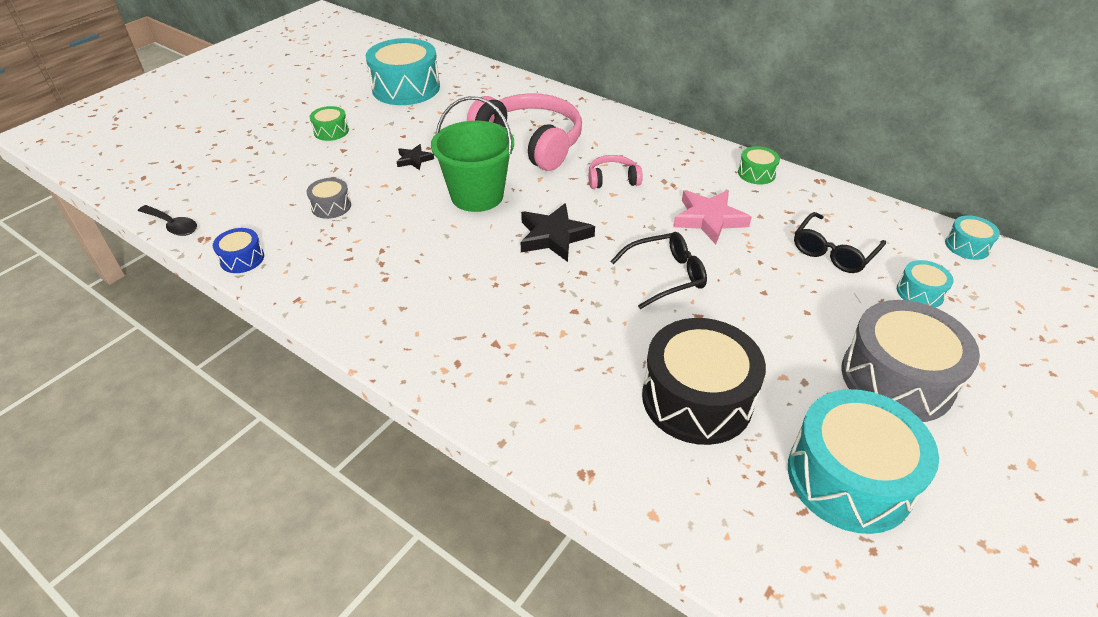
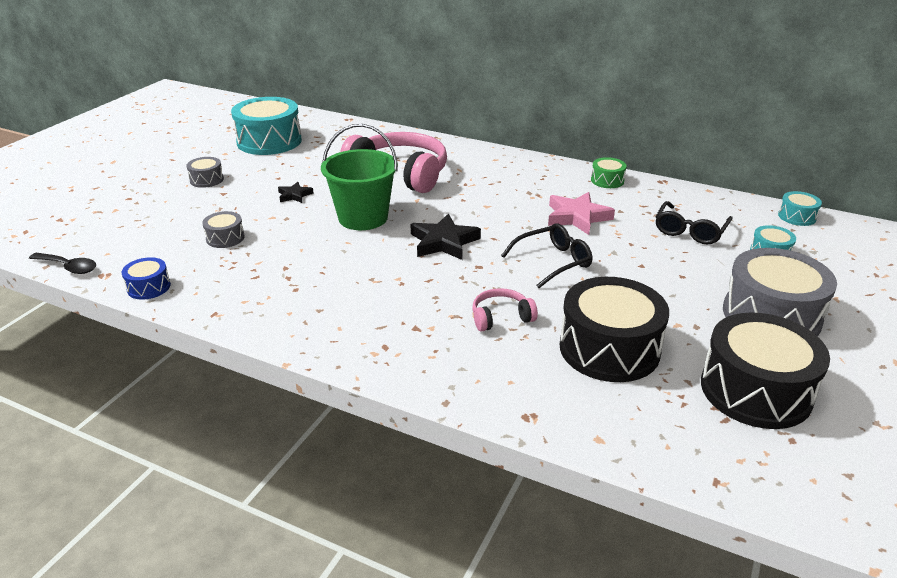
camera: 10 degrees left, 10 degrees down
green drum [310,106,349,141] -> grey drum [186,157,224,188]
pink headphones [589,155,643,189] -> pink headphones moved to [472,288,538,331]
turquoise drum [788,389,939,534] -> black drum [701,312,830,429]

